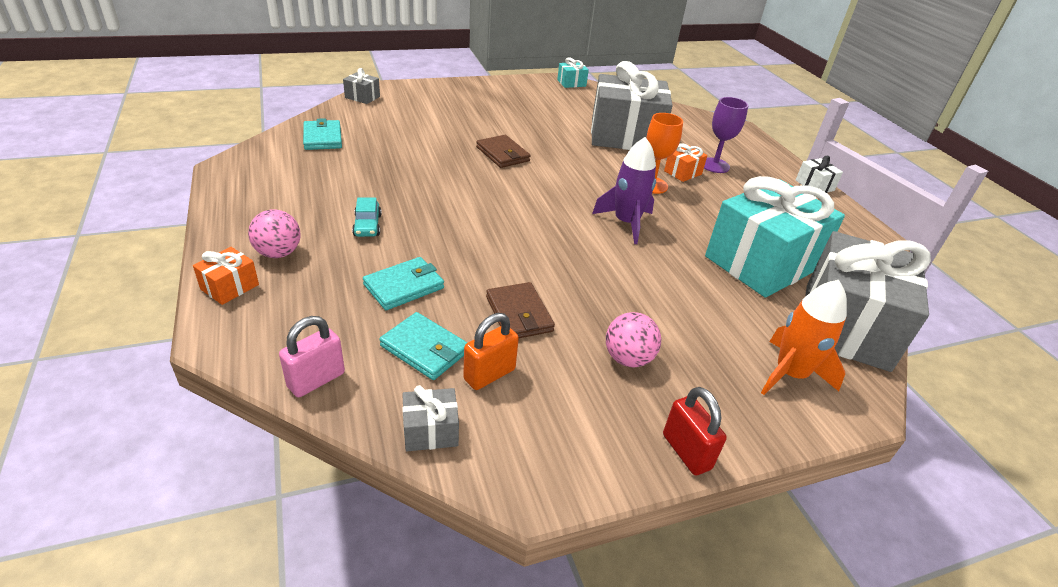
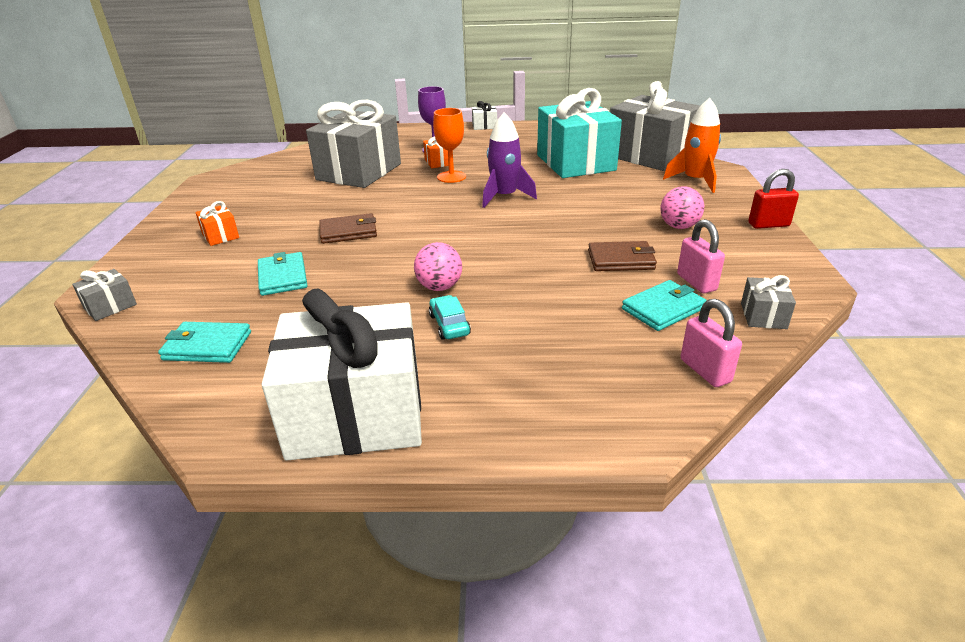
camera: 65 degrees left, 5 degrees down
orange gift [193,247,259,305] -> orange gift moved to [195,201,239,246]
pink ball [248,209,301,258] -> pink ball moved to [414,242,462,291]
turquoise car [352,198,382,237] -> turquoise car turned 120 degrees counterclockwise [429,295,471,340]
turquoise wallet [363,257,444,310] -> turquoise wallet moved to [258,252,308,296]
orange padlock [463,313,519,390] -> pink padlock [677,219,725,293]
turquoise gift [557,57,589,88] -> none
none -> white gift [262,288,422,461]

